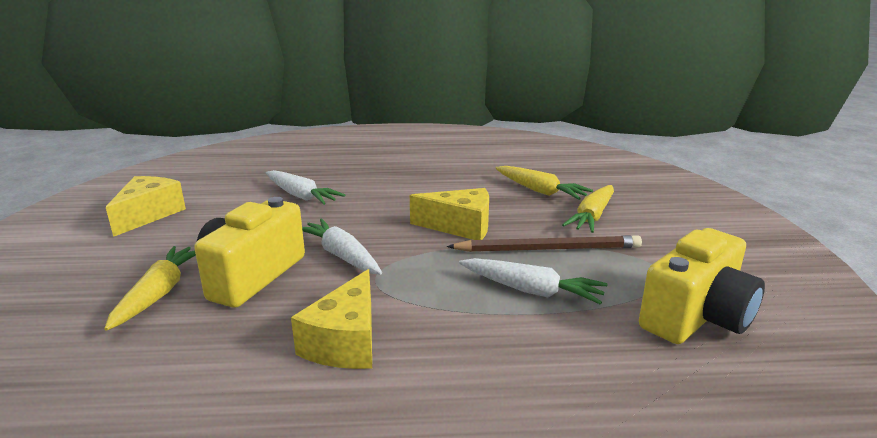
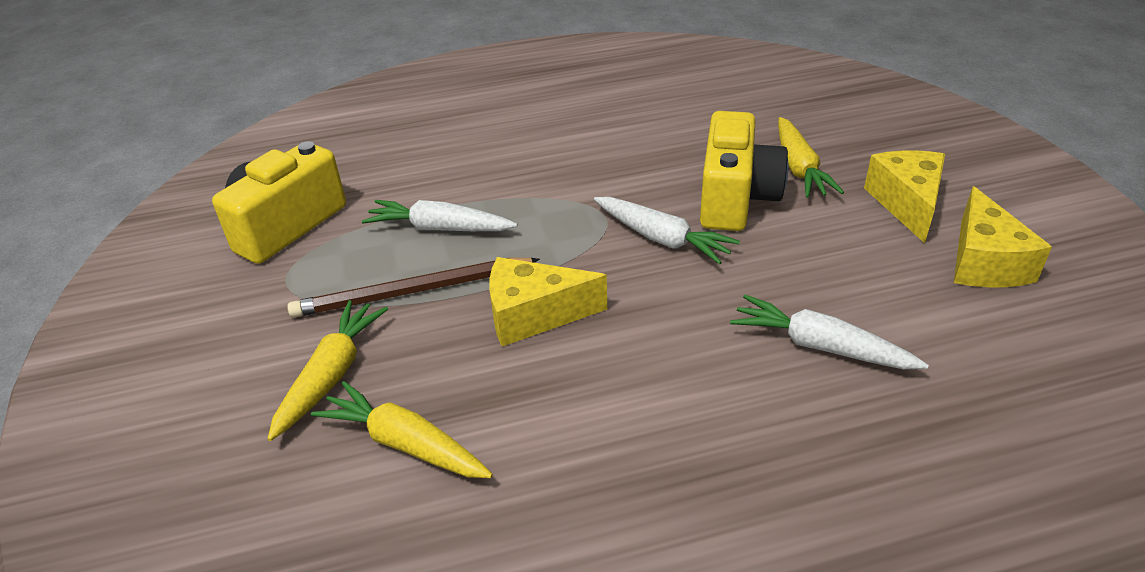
camera: 170 degrees right, 15 degrees up
yellow cheese [291,269,372,369] -> yellow cheese moved to [864,150,945,243]

